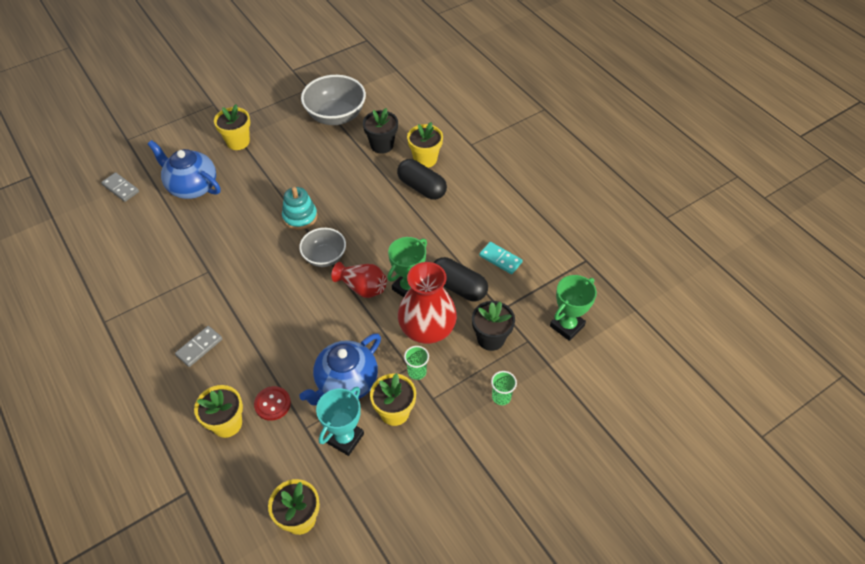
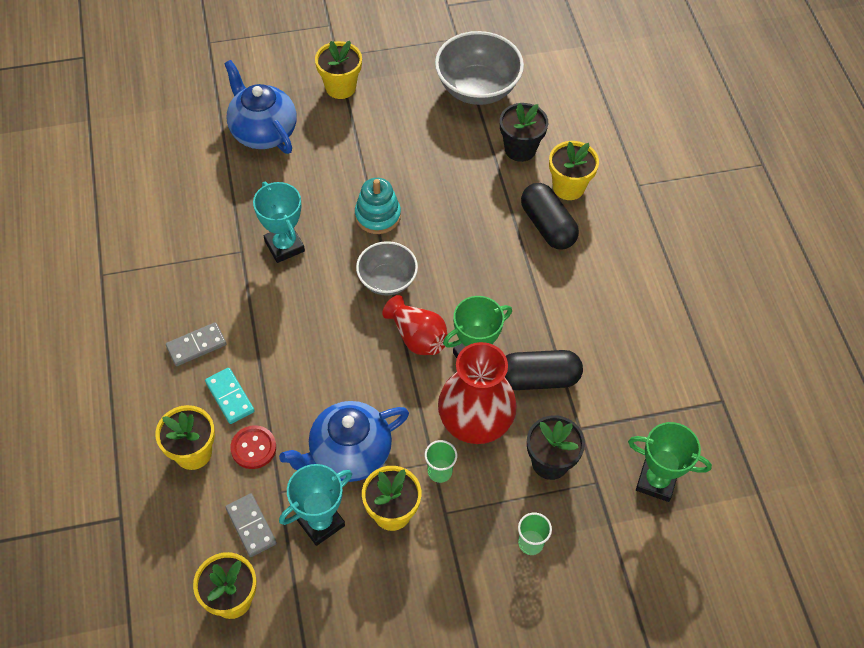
camera: 20 degrees right, 5 degrees up
grey domino [101,172,139,202] -> grey domino moved to [225,494,277,557]
black capsule [433,257,488,301] -> black capsule turned 60 degrees counterclockwise [505,350,583,390]
turquoise domino [479,242,523,274] -> turquoise domino moved to [205,368,255,424]
green trophy [550,275,597,341] -> green trophy turned 45 degrees clockwise [628,422,712,502]
none -> turquoise trophy [253,182,305,263]

